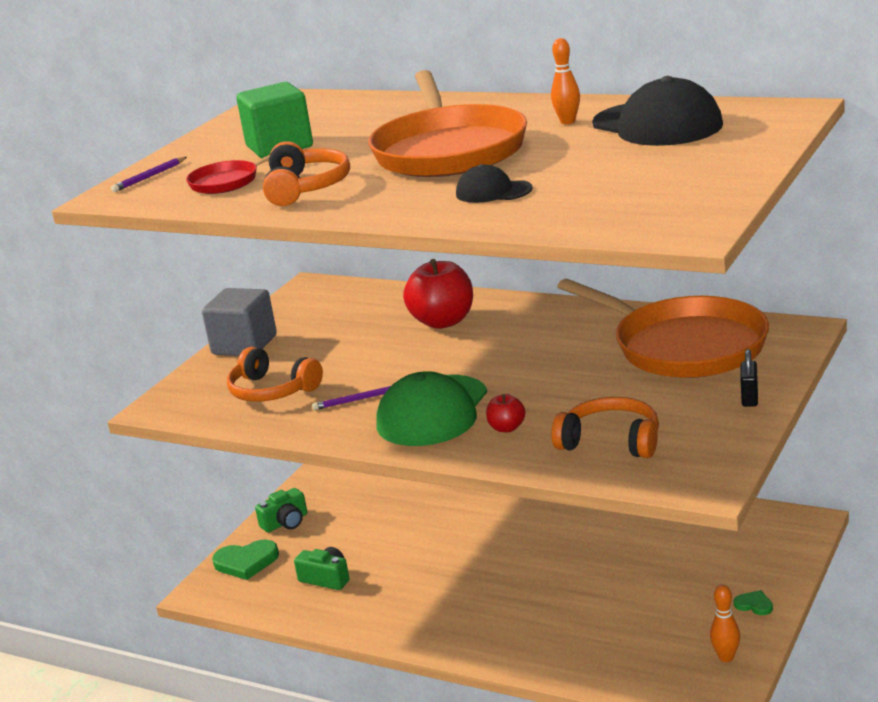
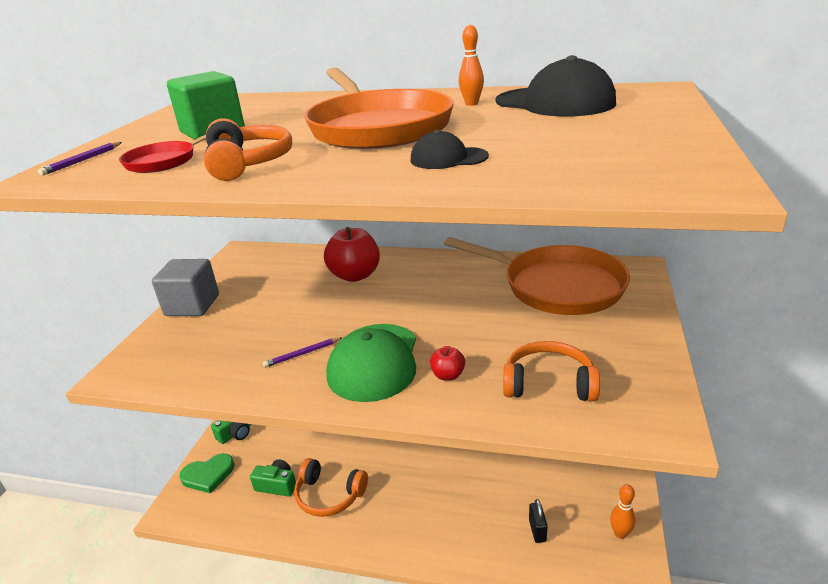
camera: 15 degrees left, 5 degrees up
orange headphones [227,347,323,402] -> orange headphones moved to [294,458,368,517]
green heart [734,590,773,615] -> none
black padlock [740,349,758,407] -> black padlock moved to [529,499,548,543]

